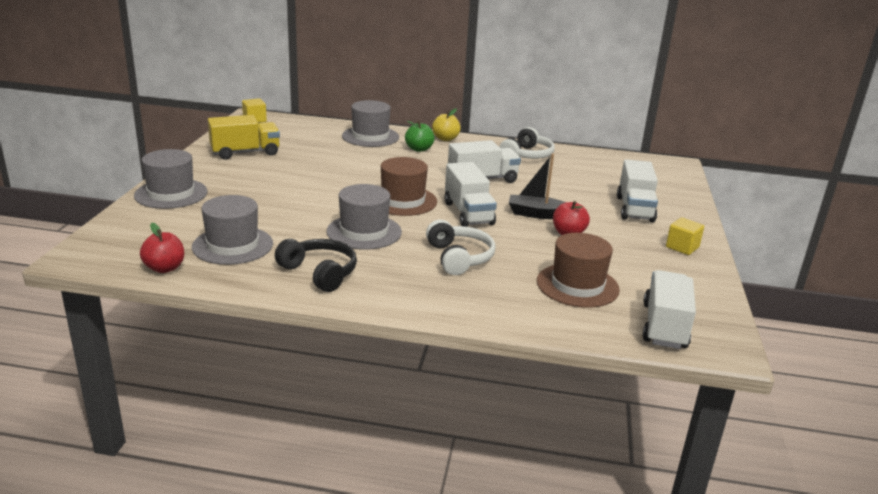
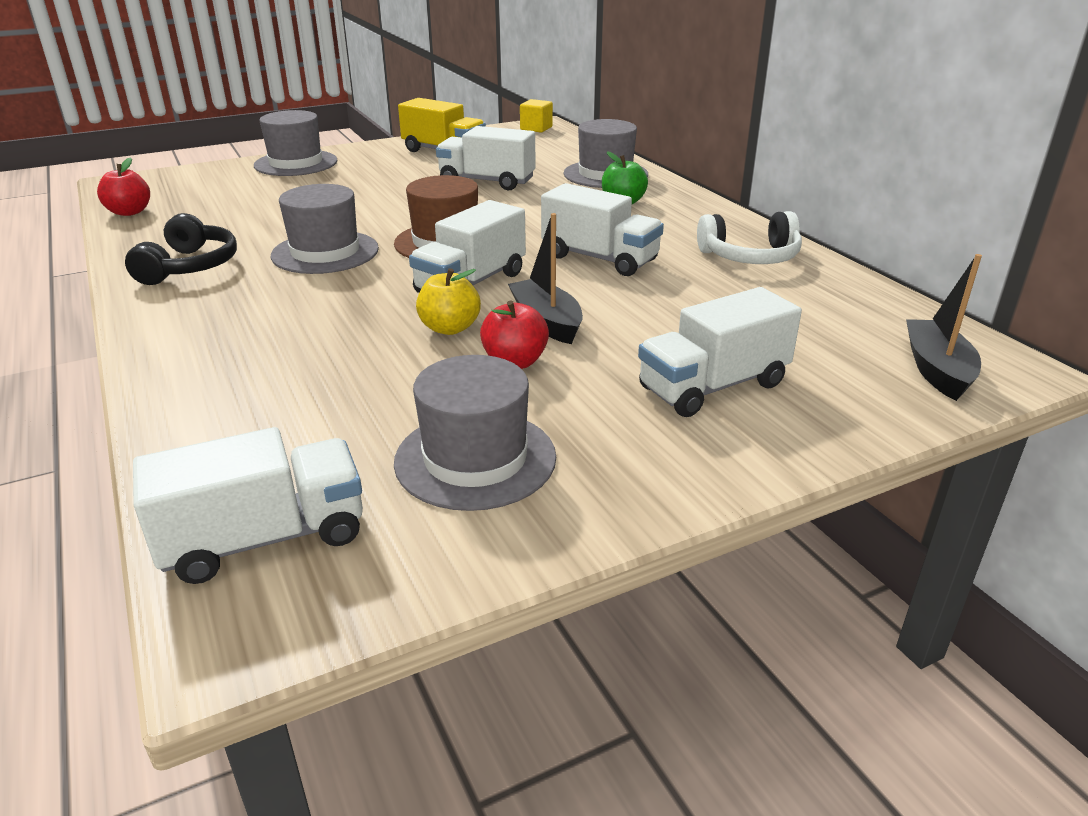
camera: 55 degrees right, 5 degrees up
grey hat [192,195,273,265] -> grey hat moved to [394,355,556,511]
white headphones [426,220,496,275] -> none
yellow apple [432,108,461,141] -> yellow apple moved to [416,268,481,335]
brown hat [537,233,620,308] -> none
yellow cube [666,217,704,255] -> none
none -> white truck [436,126,536,191]
none -> black boat [906,254,982,401]

